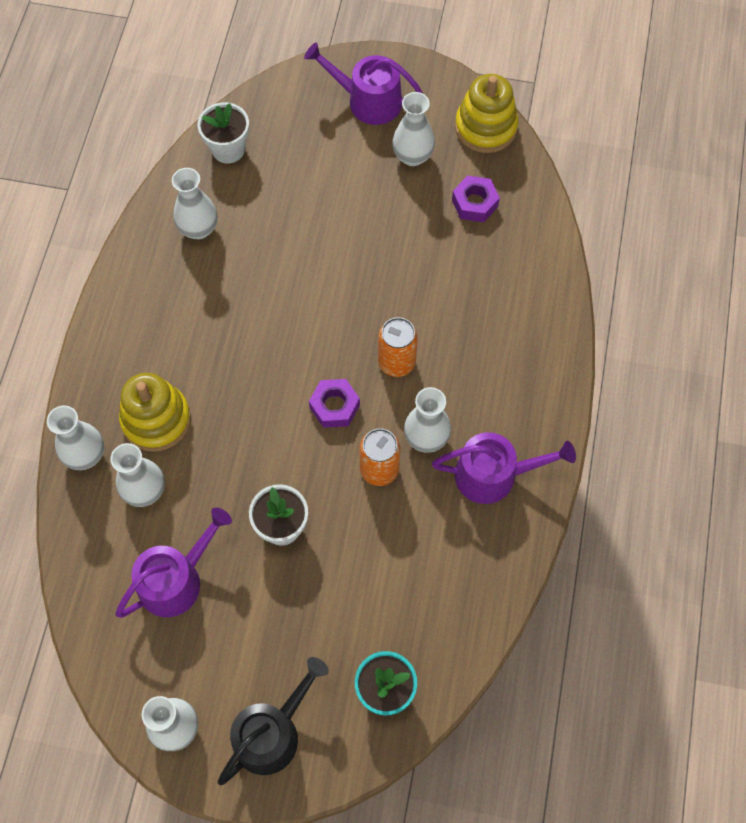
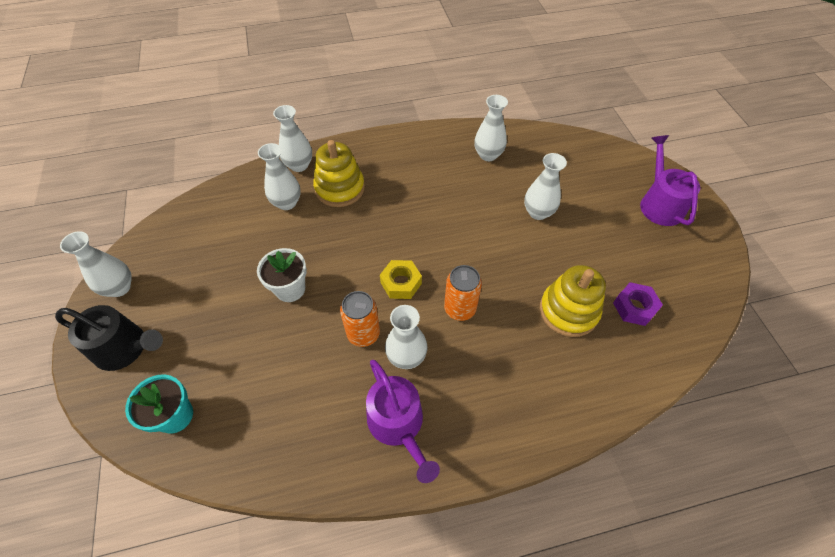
camera: 65 degrees right, 10 degrees down
purple watering can [115,507,232,618] -> none
white flower pot [198,102,249,163] -> none
purple nut [309,379,360,428] -> yellow nut [380,260,422,299]
white vase [392,92,435,166] -> white vase moved to [524,153,567,220]
yellow stacking toy [455,74,519,153] -> yellow stacking toy moved to [540,265,606,337]

